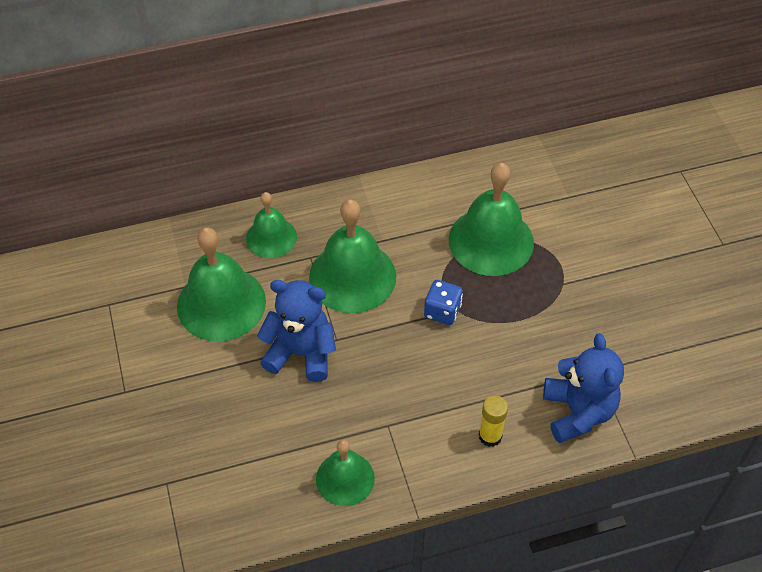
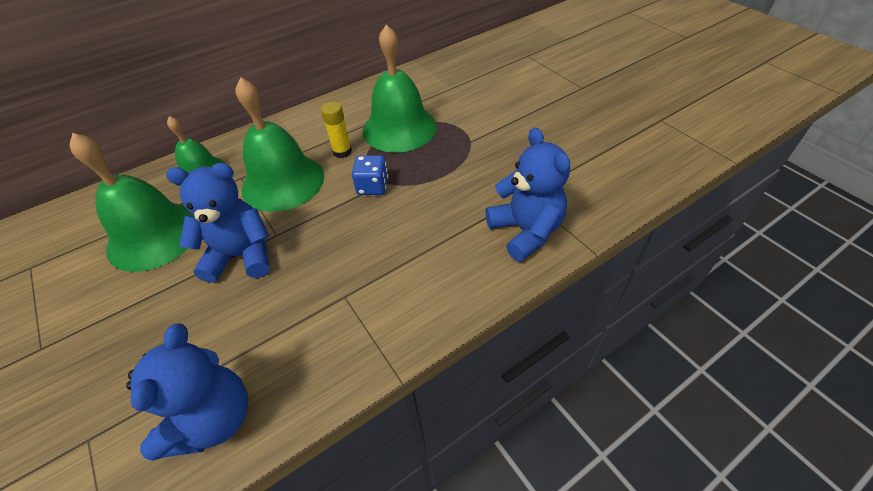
camera: 15 degrees left, 5 degrees down
green bell [316,440,375,506] -> none
yellow glue stick [479,395,508,447] -> yellow glue stick moved to [321,102,352,158]
none -> blue teddy bear [126,323,248,461]

